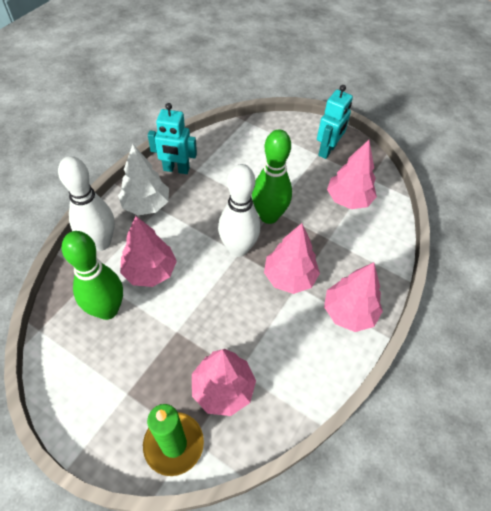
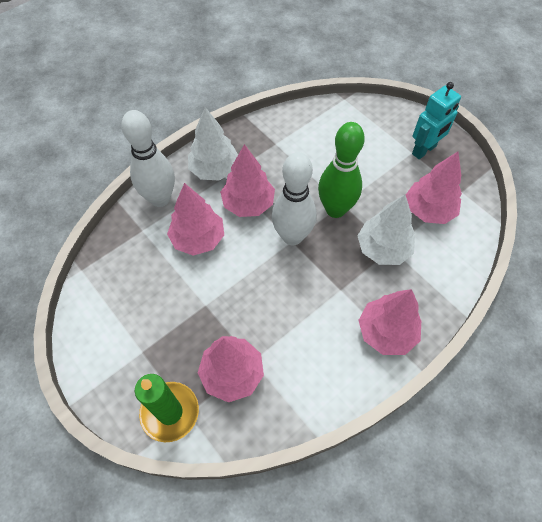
camera: 20 degrees right, 5 degrees up
green bowling pin [62,231,123,320] -> none
turquoise robot [148,103,197,174] -> none
pink tree [264,223,320,294] -> pink tree moved to [220,144,275,217]
none -> white tree [358,194,415,265]

